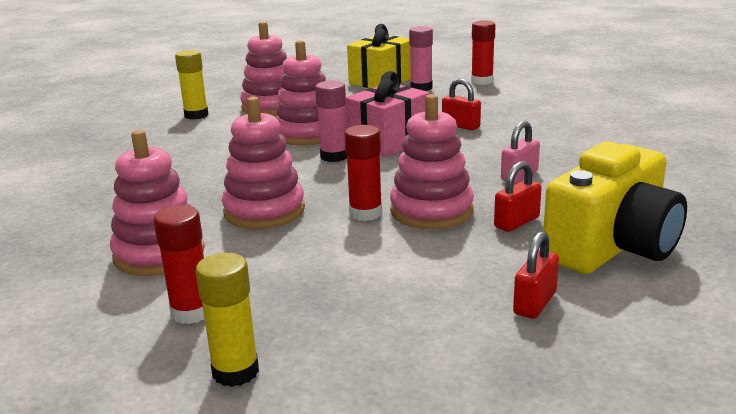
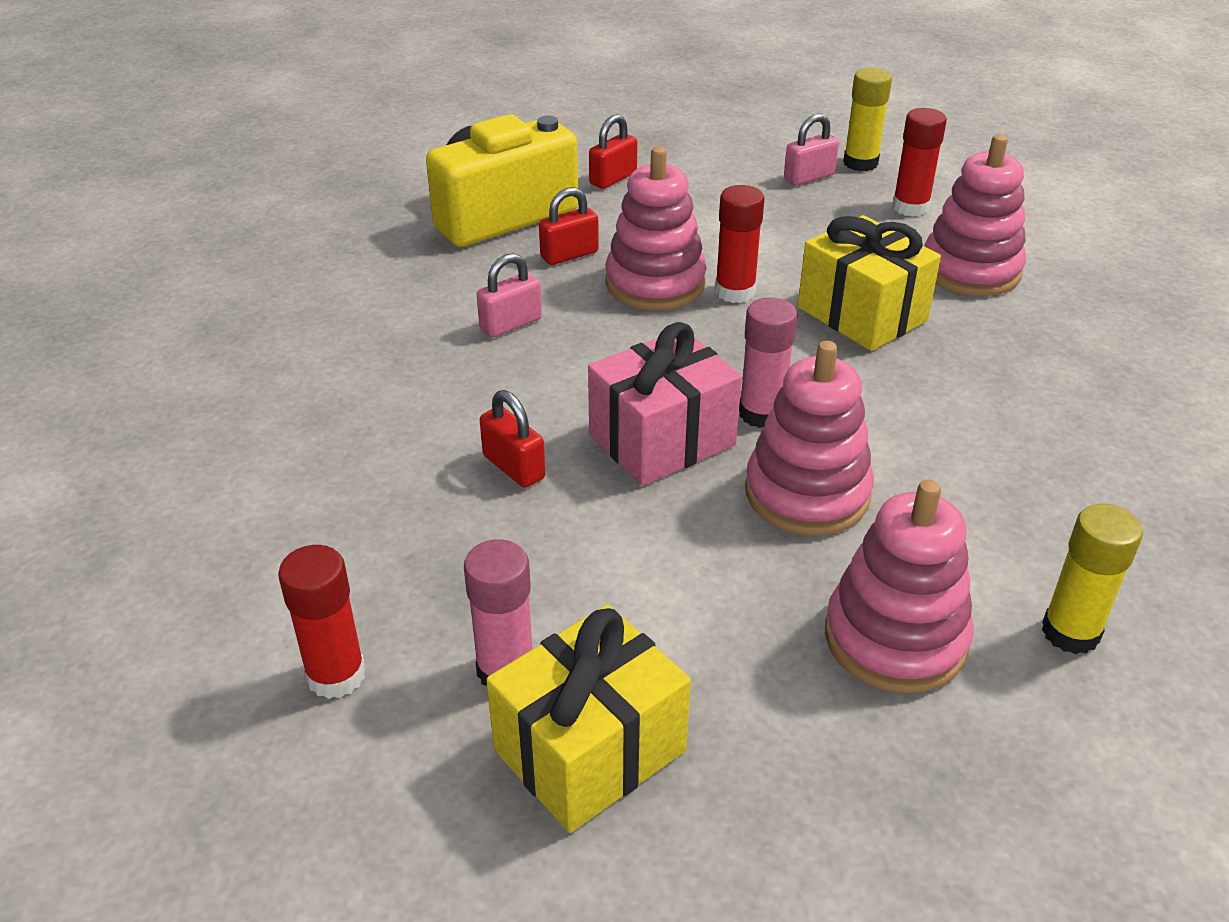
camera: 170 degrees left, 15 degrees up
pink stacking toy [222,97,305,229] -> yellow gift [798,215,941,351]
none -> pink padlock [784,114,839,185]

